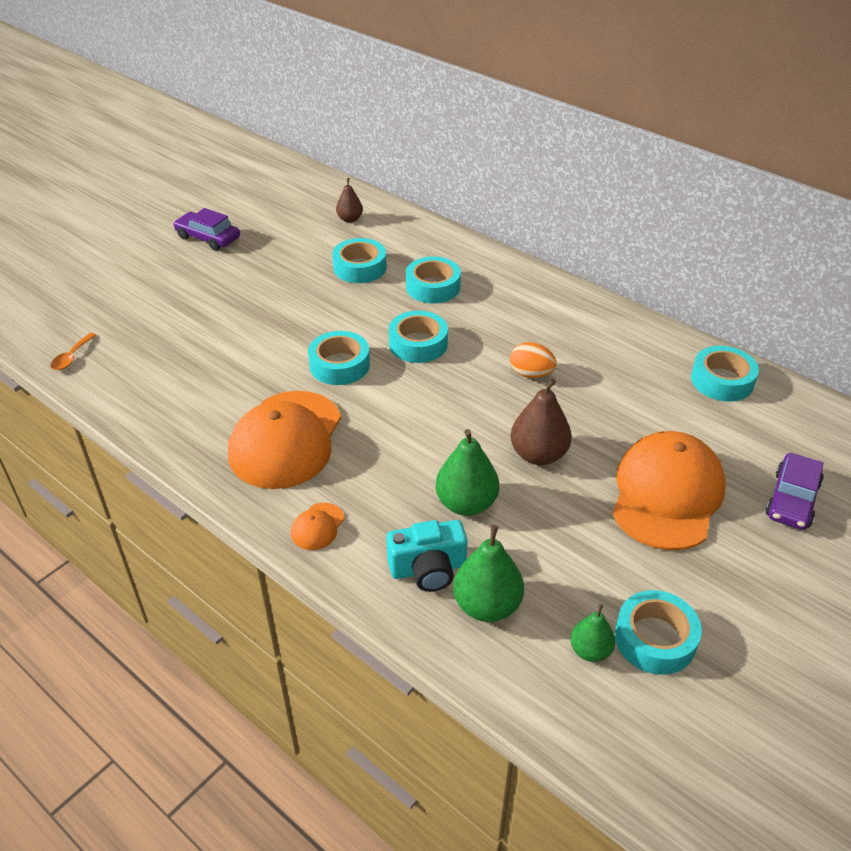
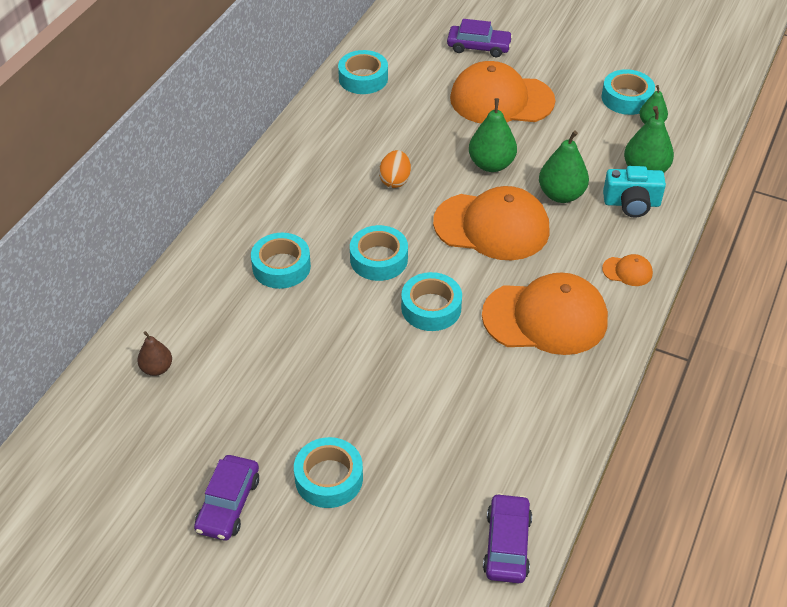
camera: 105 degrees left, 5 degrees up
orange spoon [50,333,96,370] -> purple car [483,493,532,583]
turquoise tape [332,238,387,283] -> turquoise tape moved to [294,437,363,508]
turquoise camera [386,520,468,592] -> turquoise camera turned 120 degrees clockwise [603,166,666,218]
brown pear [510,378,572,465] -> green pear [469,98,517,172]
none -> orange cap [433,186,550,260]

